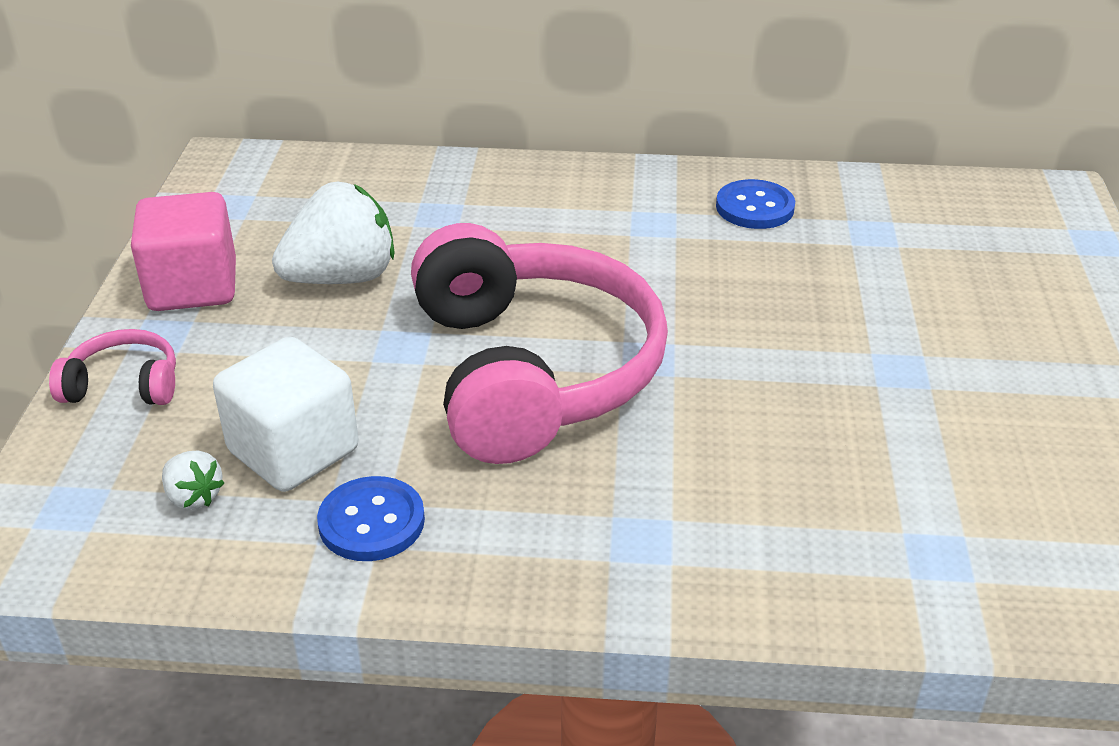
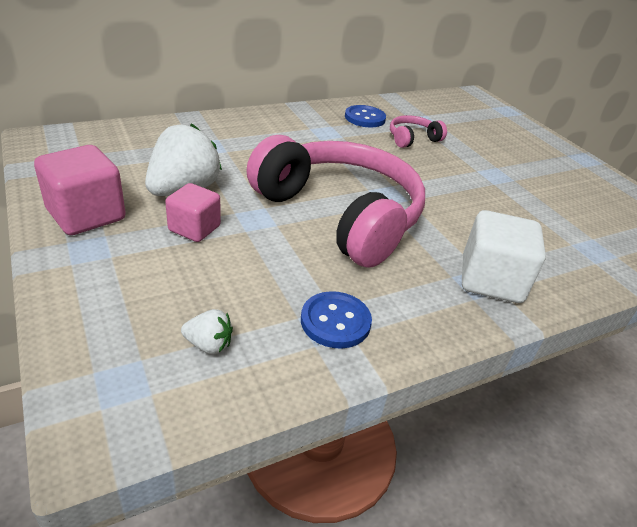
camera: 35 degrees left, 0 degrees up
pink headphones [49,329,176,405] -> pink headphones moved to [390,115,447,148]
white cube [213,337,359,492] -> white cube moved to [462,210,546,303]
none -> pink cube [165,183,221,242]

